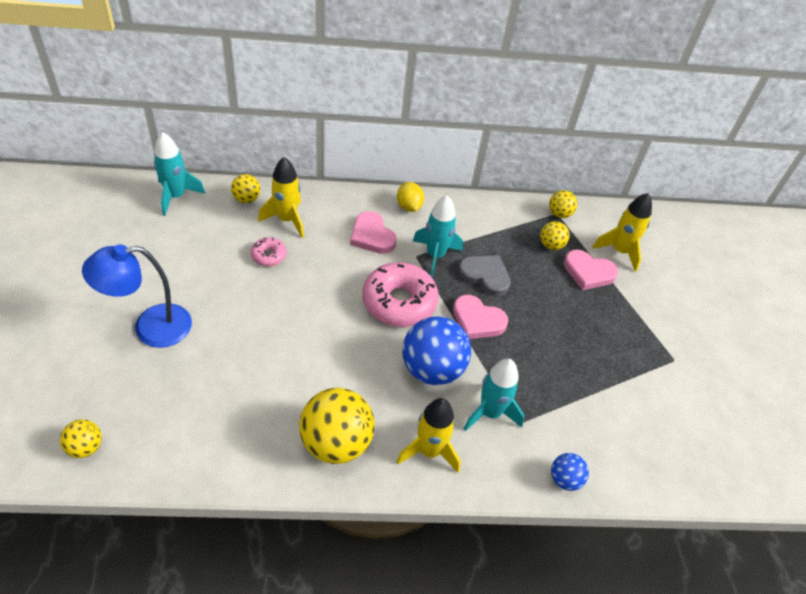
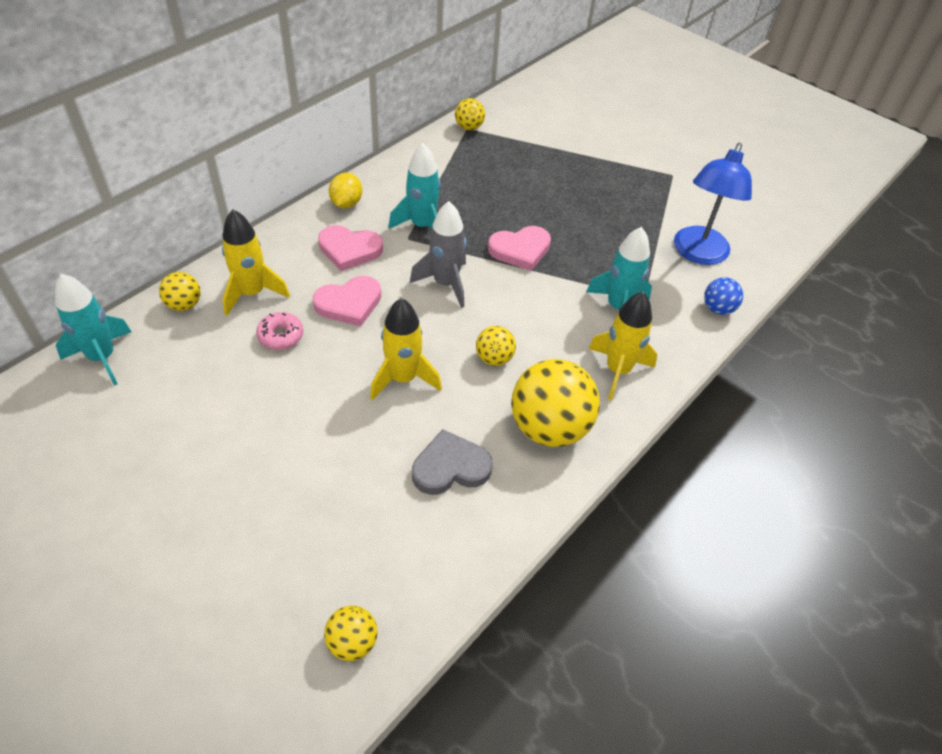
camera: 45 degrees left, 0 degrees up
blue lamp [82,244,192,348] -> blue lamp moved to [674,143,752,265]
pink donut [363,262,439,327] -> grey rocket [410,201,467,308]
yellow lemon [397,182,424,212] -> yellow lemon turned 75 degrees clockwise [329,173,362,209]
blue ball [402,316,471,385] -> none
grey heart [458,255,511,296] -> grey heart moved to [412,429,493,495]
yellow ball [540,221,570,250] -> yellow ball moved to [476,326,516,366]
pink heart [564,249,618,290] -> pink heart moved to [312,276,381,327]
yellow rocket [592,193,652,272] -> yellow rocket moved to [370,298,442,400]

